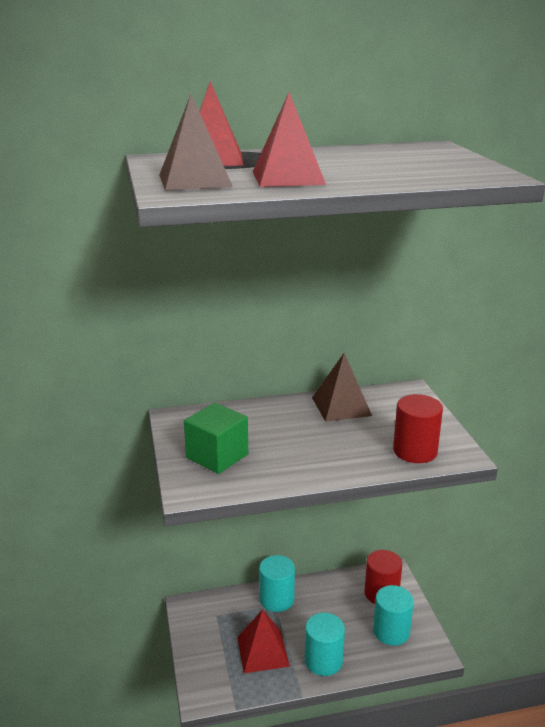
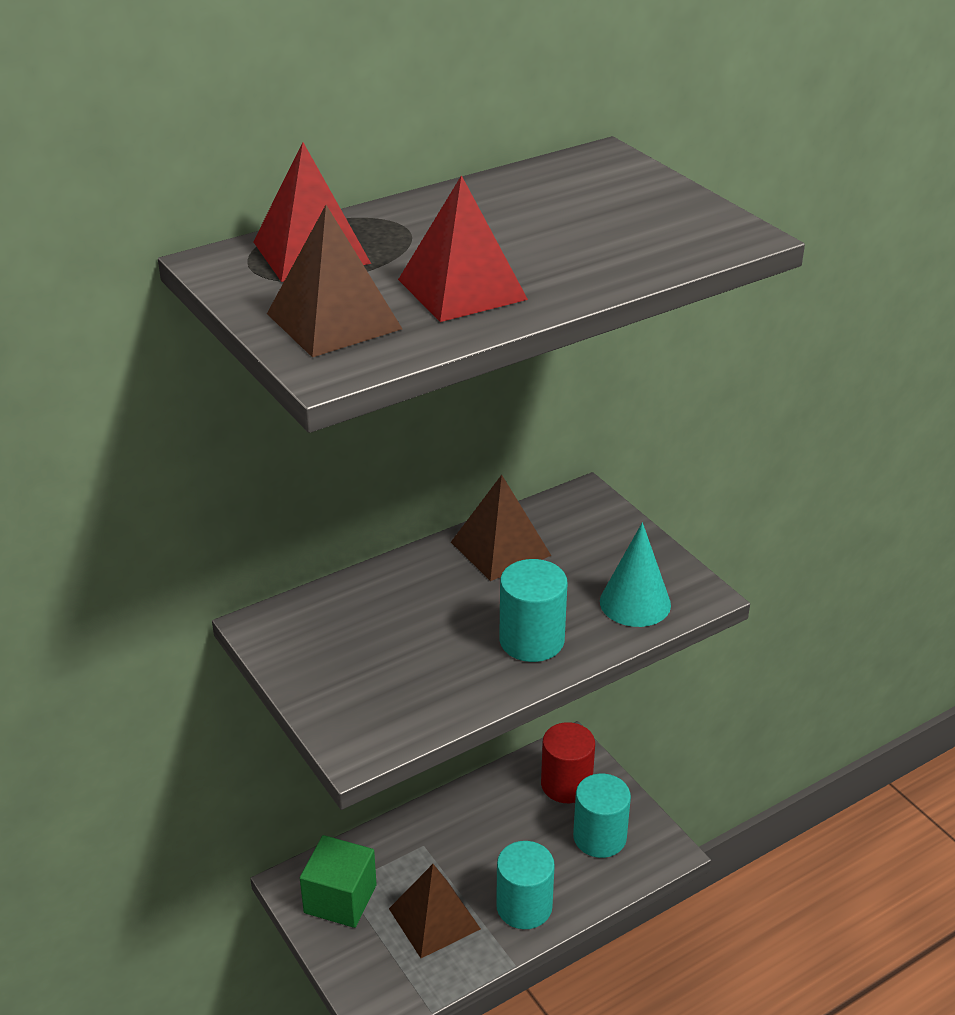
camera: 20 degrees left, 10 degrees up
green cube [184,403,248,474] -> green cube moved to [300,835,377,928]
red pyramid [237,609,290,673] -> brown pyramid [389,864,481,958]
turquoise cylinder [259,555,295,612] -> turquoise cylinder moved to [499,559,567,662]
red cylinder [393,394,443,463] -> turquoise cone [600,522,671,627]

